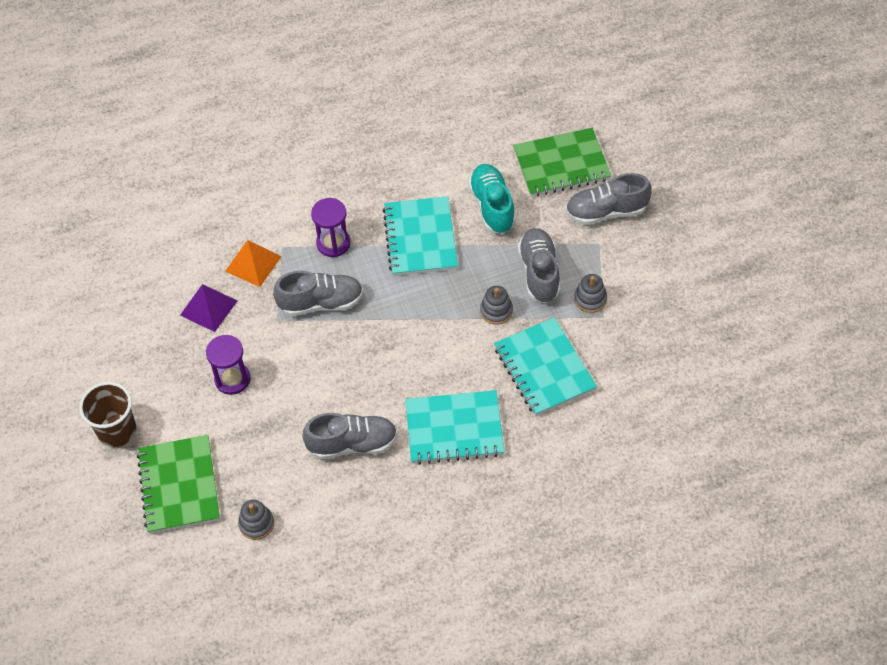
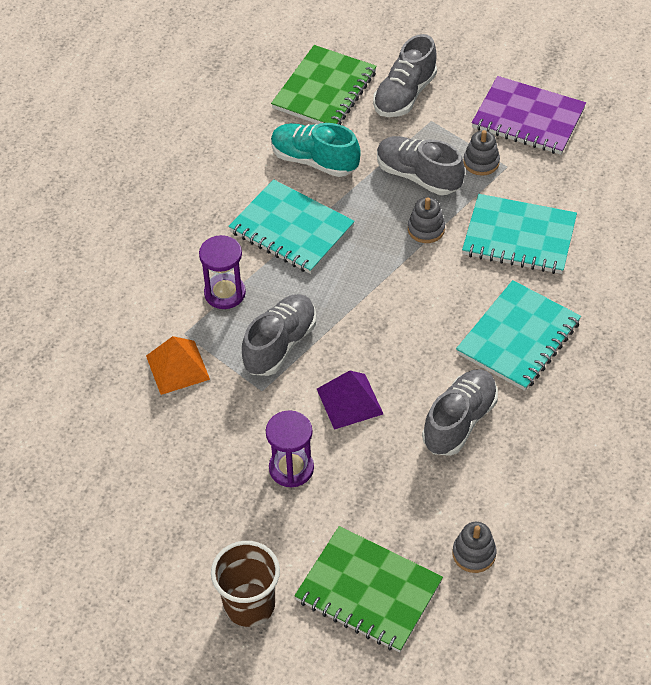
camera: 50 degrees left, 5 degrees down
purple pyramid [180,284,237,332] -> purple pyramid moved to [317,370,383,430]
none -> purple notebook [472,76,586,155]

